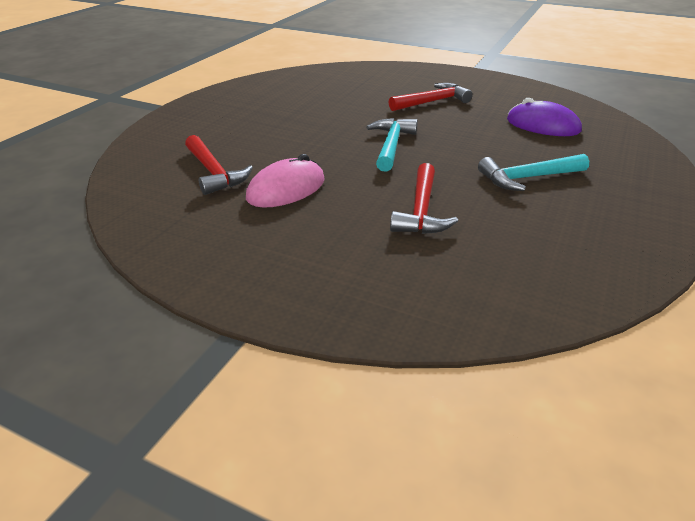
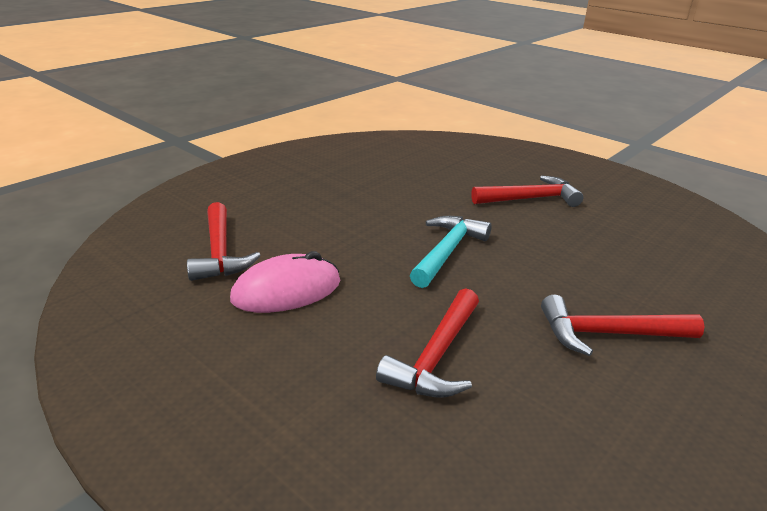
camera: 15 degrees right, 5 degrees down
turquoise hammer [478,154,589,191] -> red hammer [541,295,705,356]
purple mouse [507,98,582,136] -> none

